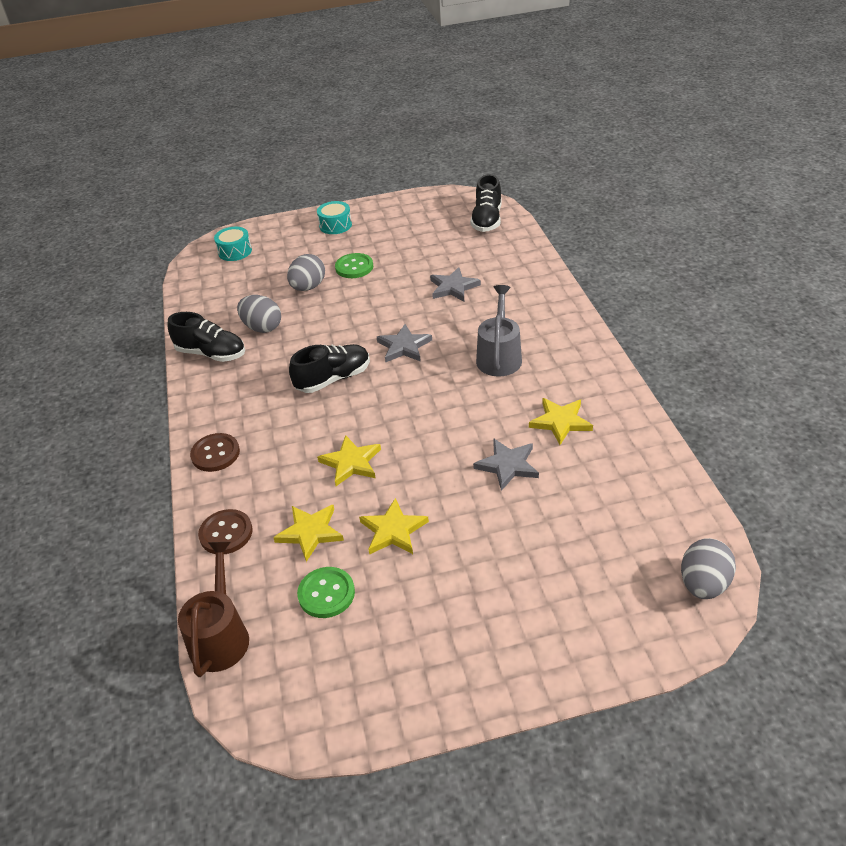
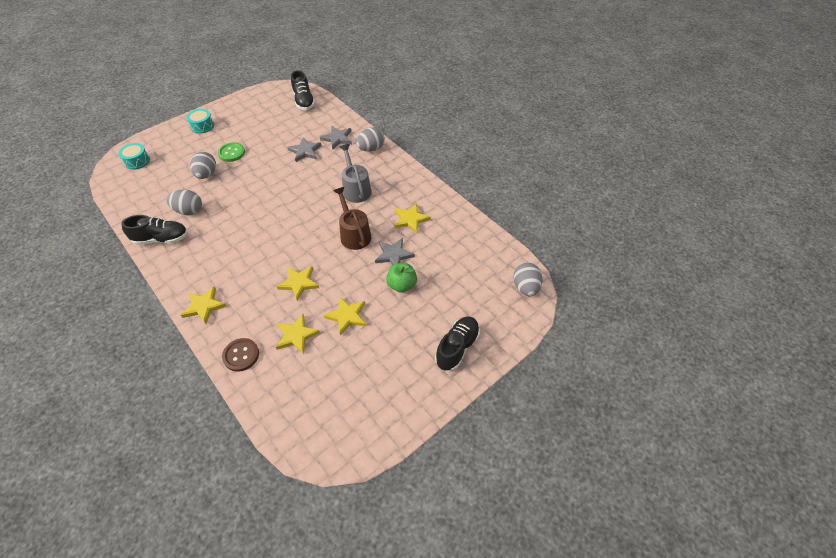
camera: 30 degrees left, 10 degrees up
brown watering can [178,542,249,677] -> brown watering can moved to [333,187,371,250]
brown button [190,433,240,472] -> yellow star [181,286,227,324]
black shoe [289,344,370,393] -> black shoe moved to [435,316,480,371]
green button [297,567,355,618] -> none
grey star [377,324,432,362] -> grey star moved to [320,126,352,150]
none -> grey egg [356,127,384,152]
none -> green apple [386,263,417,293]

